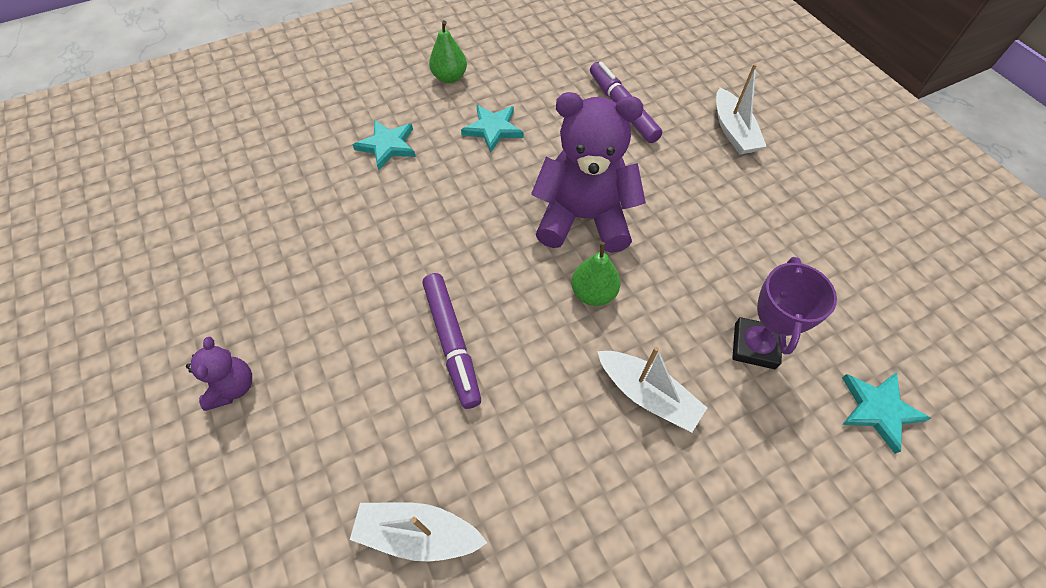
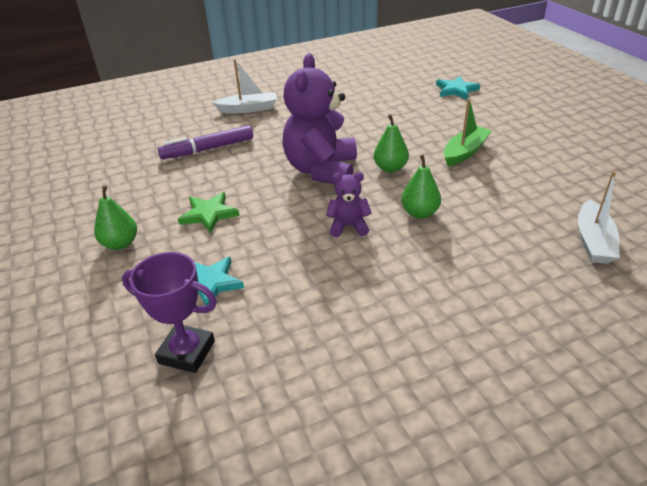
camera: 85 degrees left, 20 degrees down
purple teddy bear [186,337,252,411] -> purple teddy bear moved to [326,172,372,237]
purple marker [422,273,481,409] -> none
turquoise star [461,105,523,153] -> green star [178,192,240,233]
white boat [597,347,707,432] -> green boat [444,98,492,166]
purple trophy [732,257,837,369] -> purple trophy moved to [122,252,217,373]
none -> green pear [401,155,441,219]

